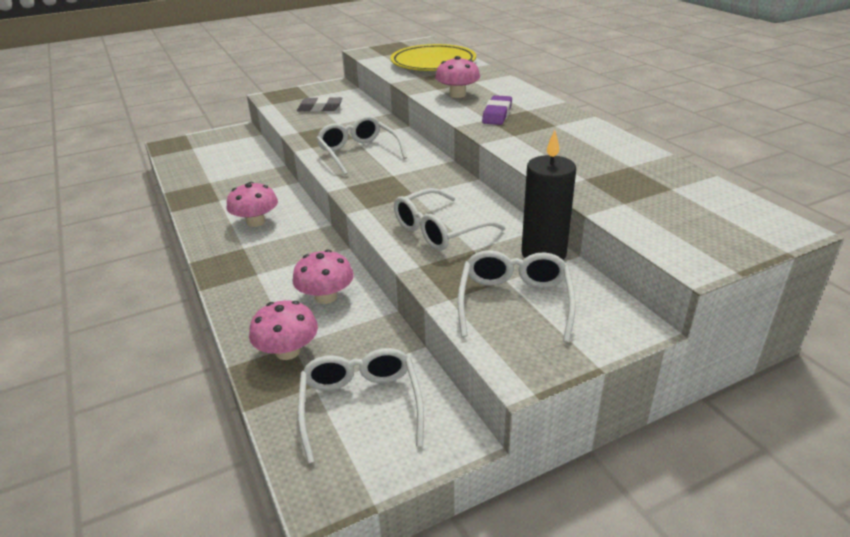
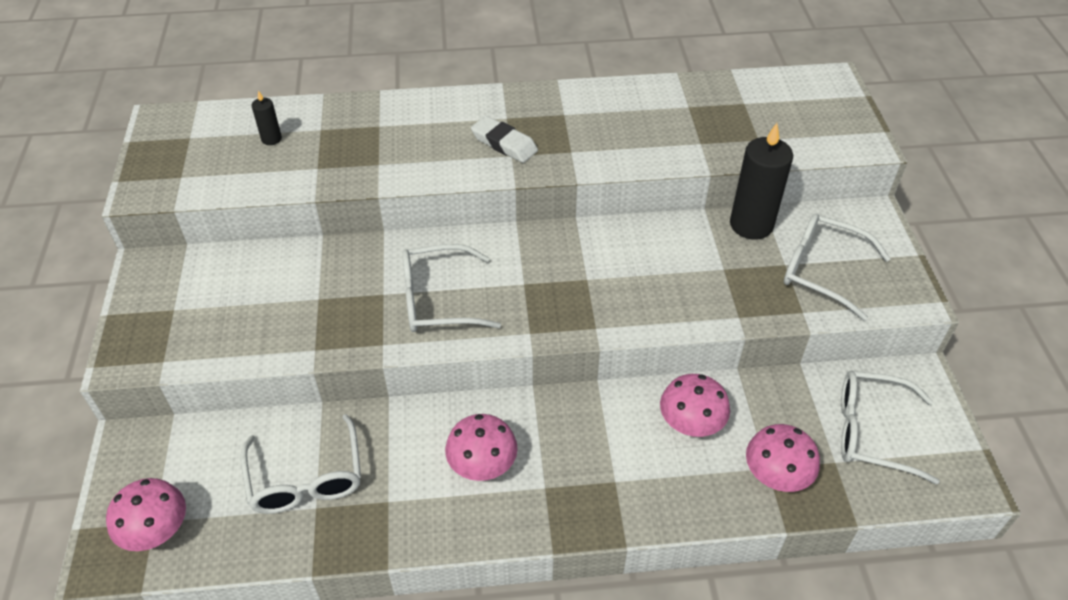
camera: 70 degrees left, 15 degrees up
grey eraser [297,97,343,112] -> none
yellow plate [390,44,476,71] -> black candle [252,91,282,145]
white glasses [394,188,506,251] -> white glasses moved to [241,414,361,514]
pink mushroom [435,56,480,98] -> pink mushroom moved to [106,478,186,551]
purple eraser [482,95,512,125] -> white eraser [471,116,538,163]

